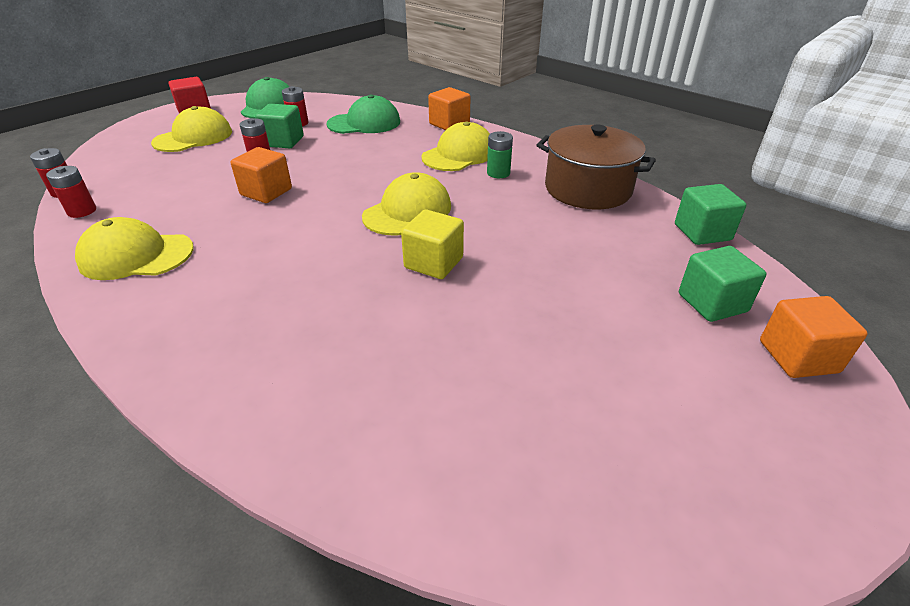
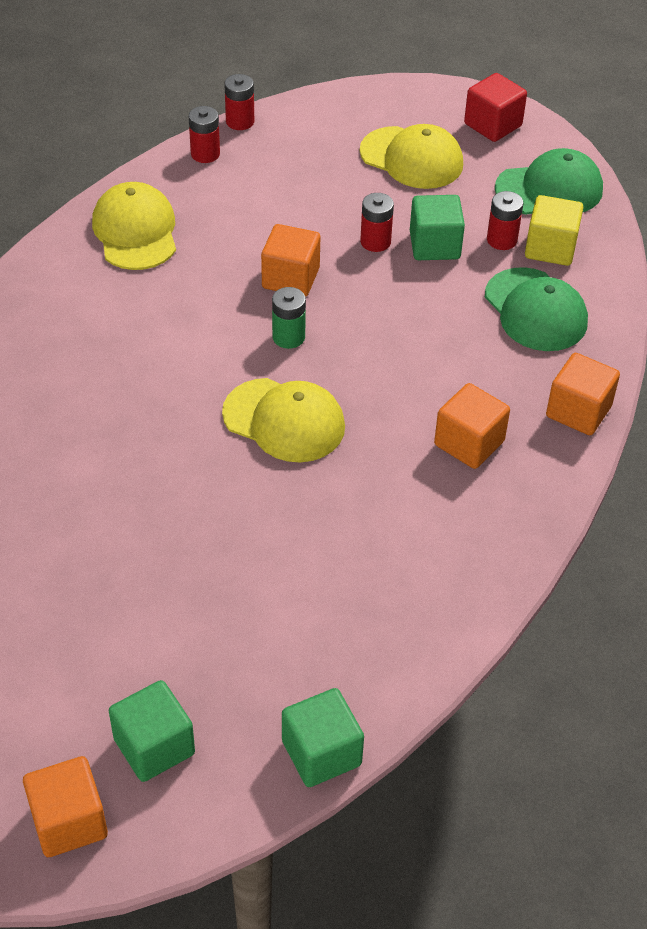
camera: 75 degrees right, 10 degrees up
yellow cube [401,210,464,279] -> yellow cube moved to [525,195,584,266]
yellow cap [421,122,490,171] -> orange cube [434,383,510,469]
green battery [487,131,513,178] -> green battery moved to [272,287,306,349]
brown pot [537,125,656,209] -> none

